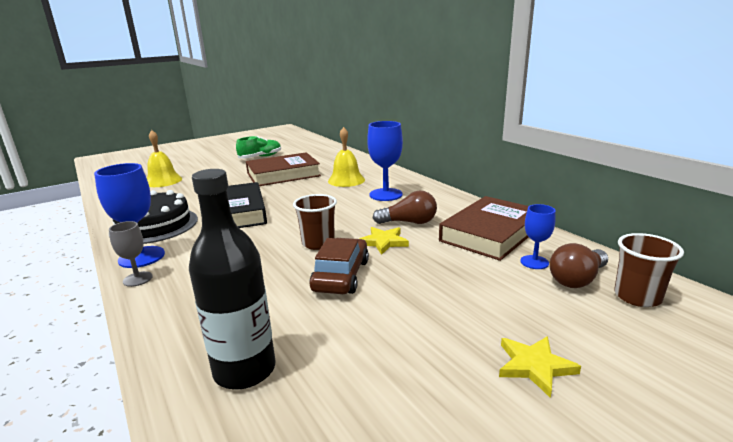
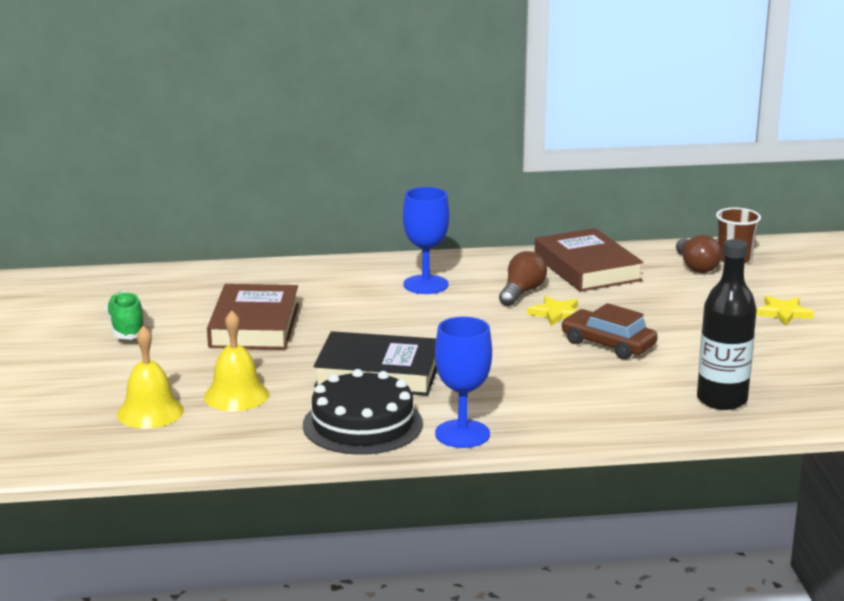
camera: 65 degrees left, 0 degrees up
grey goblet [109,221,153,287] -> none
brown cup [293,194,337,250] -> none
yellow bell [328,127,365,187] -> yellow bell moved to [204,310,269,411]
blue goblet [520,204,556,269] -> none

